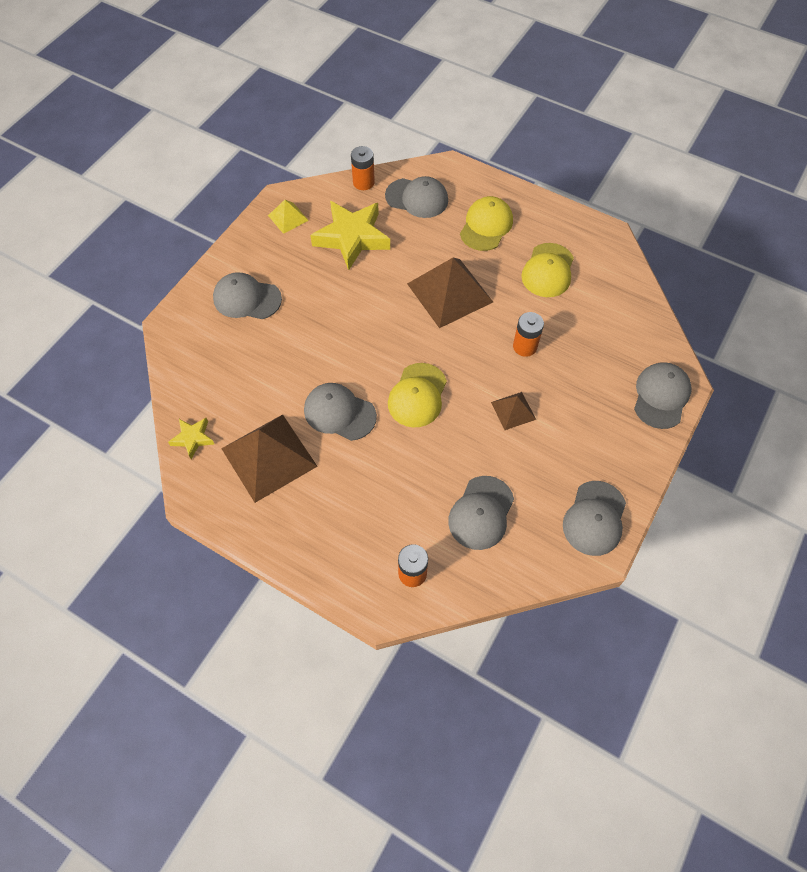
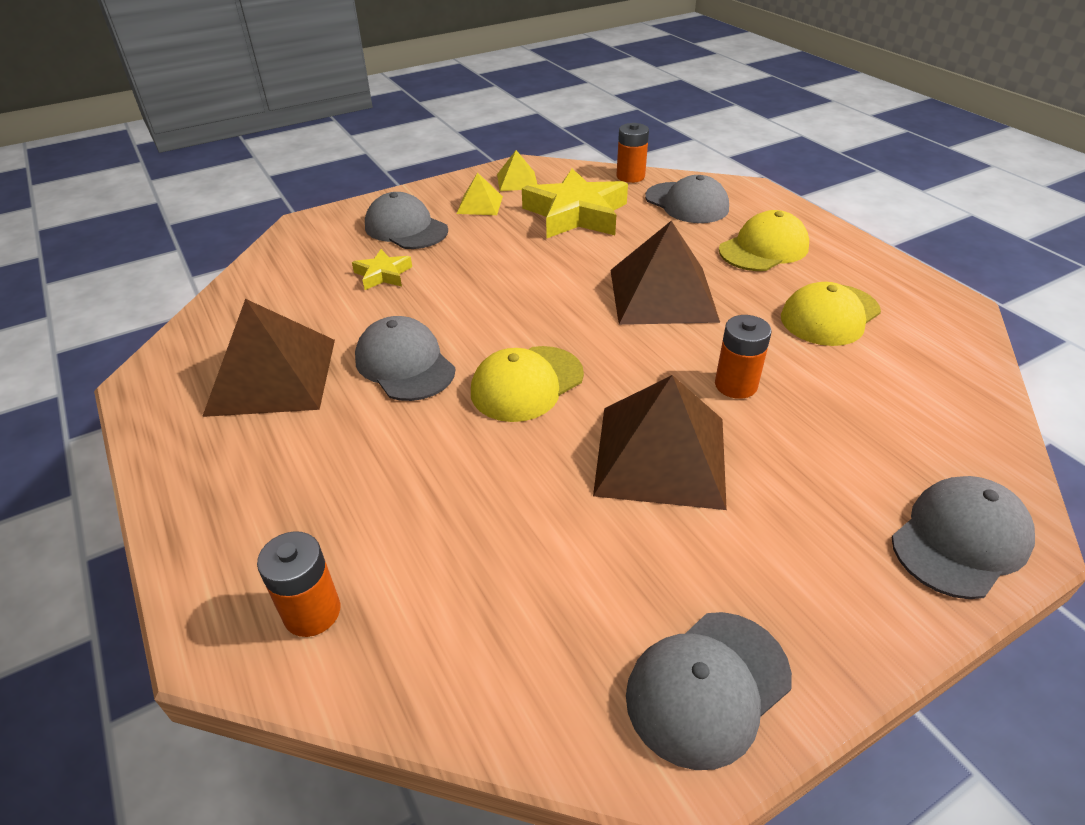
camera: 30 degrees right, 20 degrees down
yellow star [168,418,214,459] -> yellow star moved to [352,249,412,290]
grey cap [448,476,514,550] -> none
brown pyramid [491,392,536,430] -> brown pyramid [593,375,727,510], size x2.00
none -> yellow pyramid [457,172,503,215]

